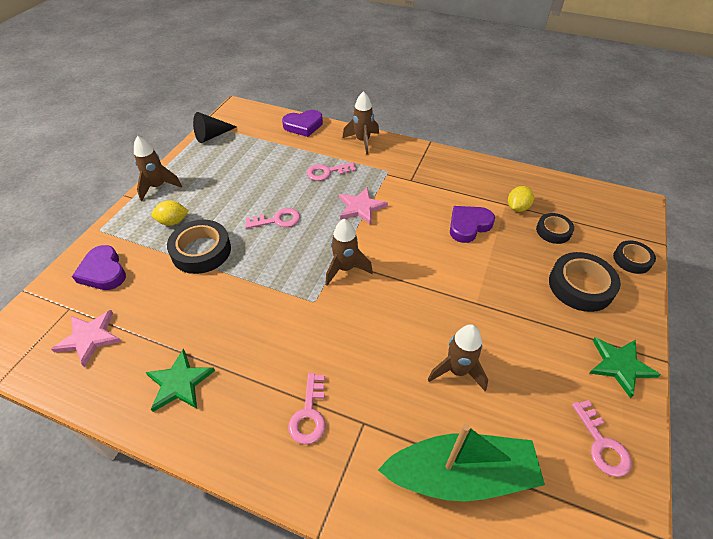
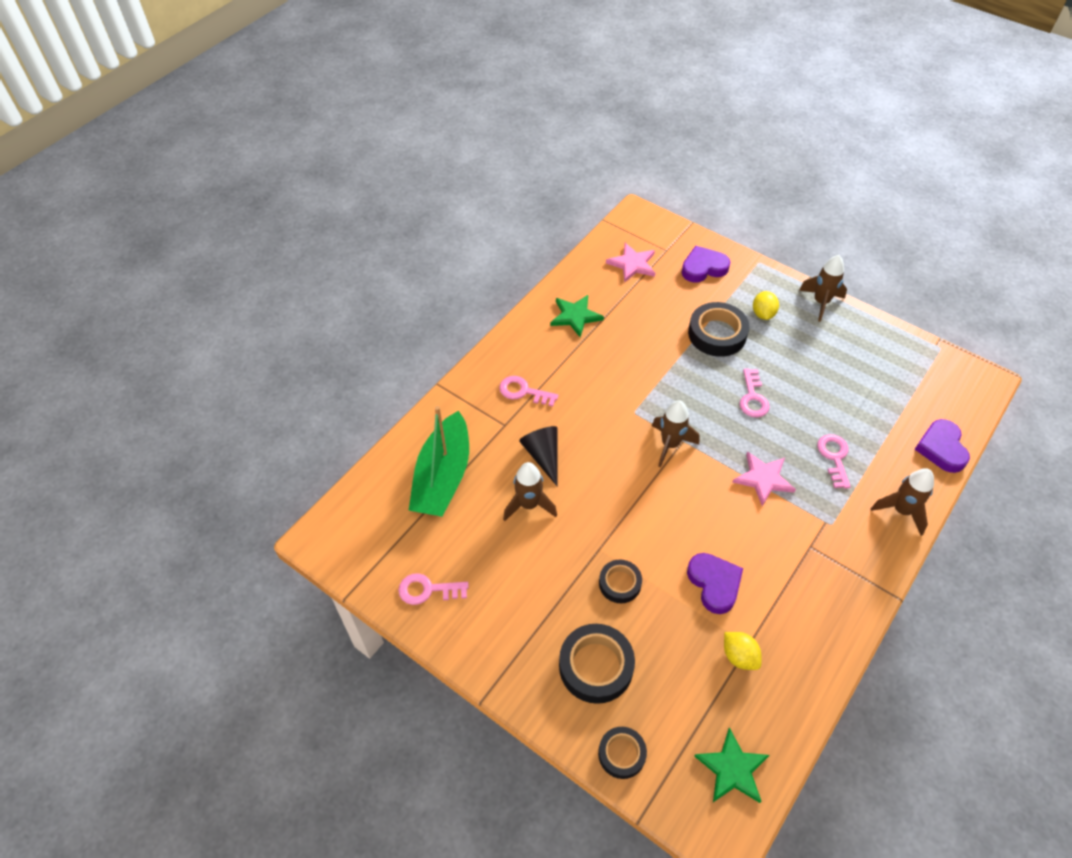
camera: 105 degrees right, 5 degrees up
black cone [193,112,237,143] -> black cone moved to [519,426,558,486]
black tape [536,213,574,244] -> black tape moved to [599,560,642,603]
green star [589,337,661,398] -> green star moved to [694,727,770,803]

